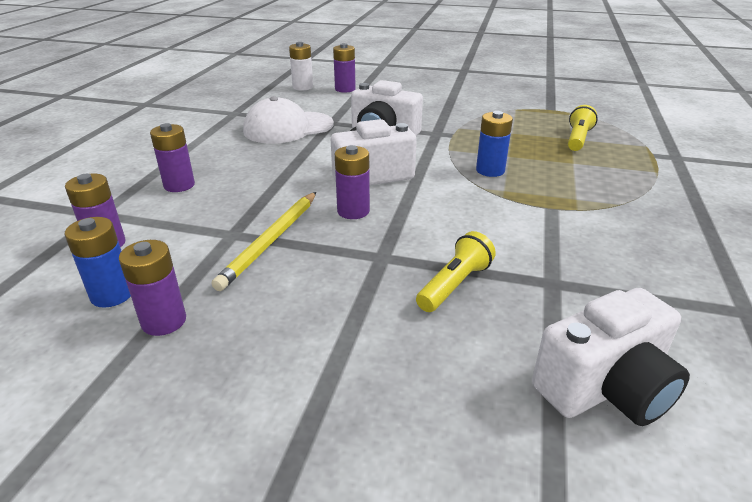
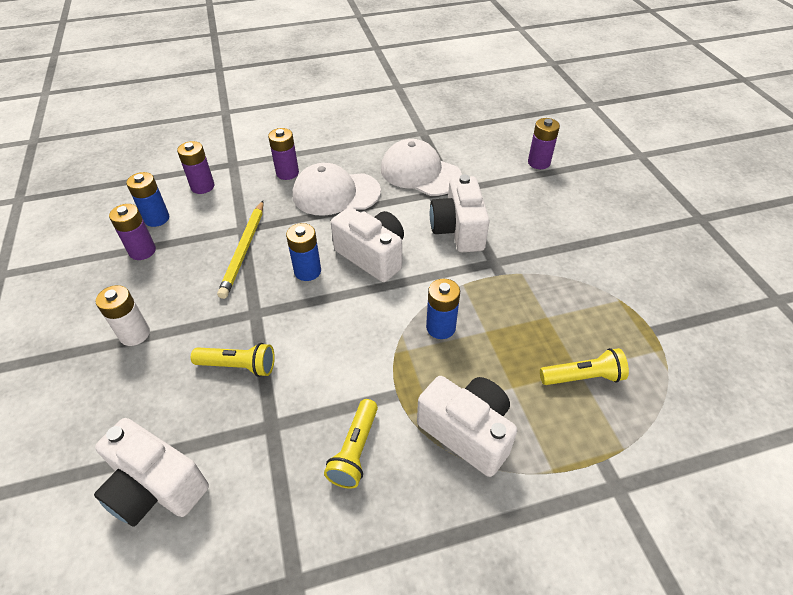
camera: 60 degrees right, 15 degrees up
yellow pencil [211,192,316,291] -> yellow pencil turned 75 degrees counterclockwise [217,201,263,299]
white battery [289,42,313,91] -> white battery moved to [96,285,150,346]
purple battery [335,145,370,219] -> blue battery [286,223,321,281]
none -> white cap [293,163,381,216]
none -> yellow flashlight [324,399,378,489]
none -> white camera [417,376,518,477]

